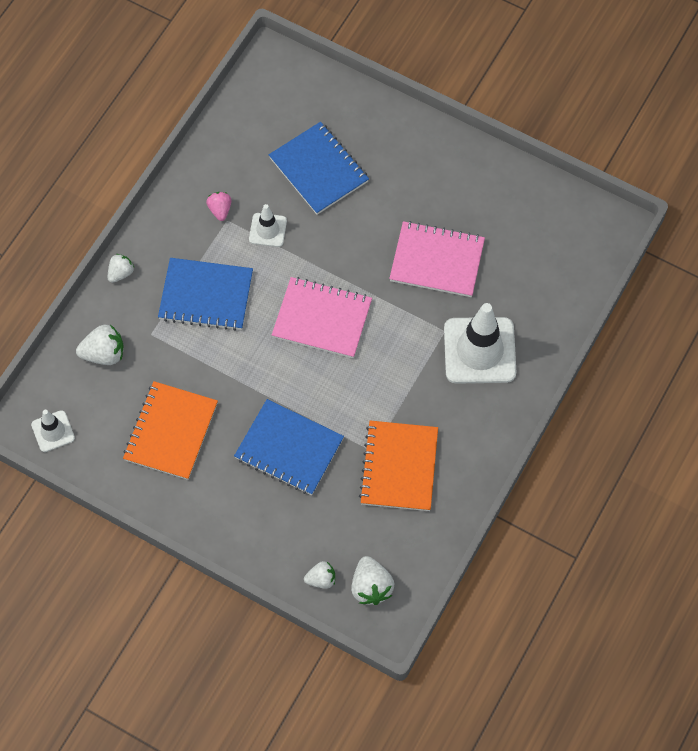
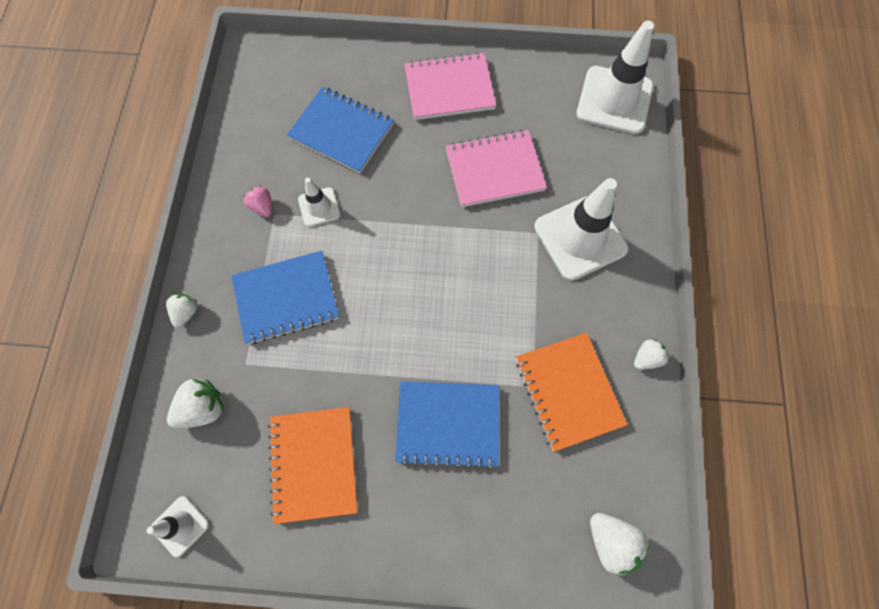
camera: 25 degrees left, 5 degrees up
pink notebook [272,277,372,358] -> pink notebook moved to [404,52,496,120]
white strawberry [304,561,335,589] -> white strawberry moved to [634,339,669,370]
none -> white traffic cone [577,21,654,134]

